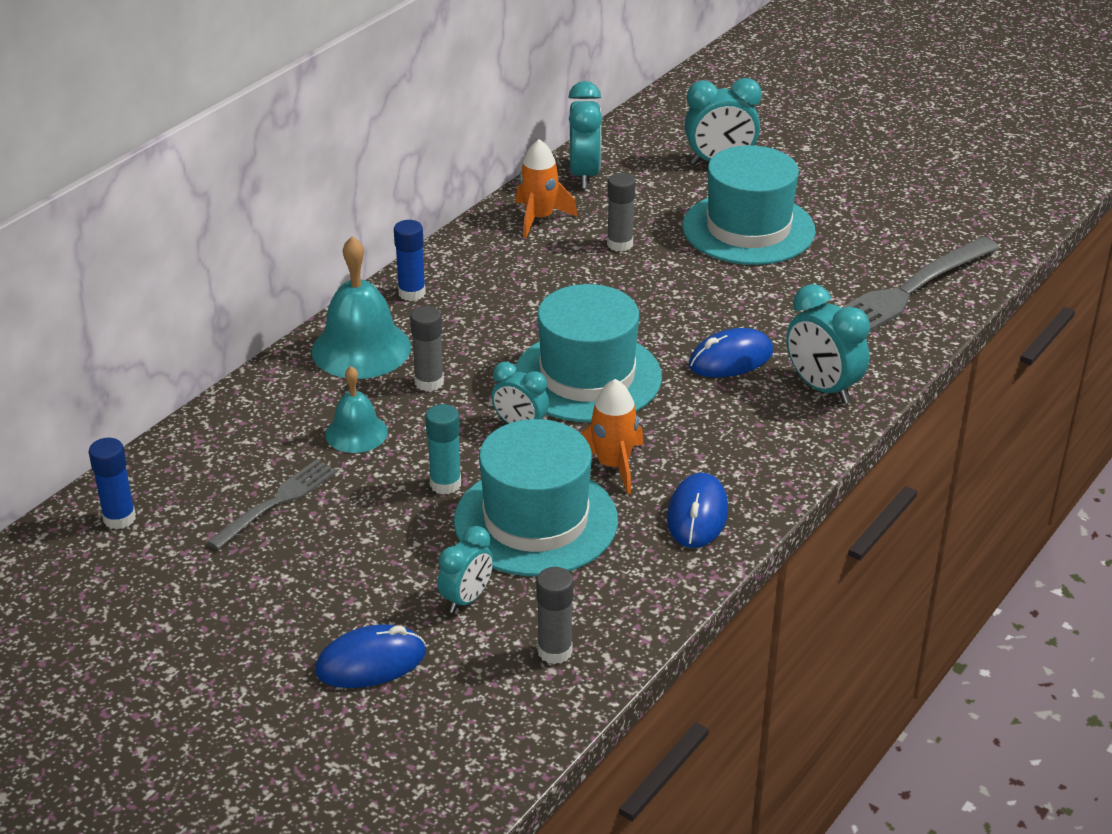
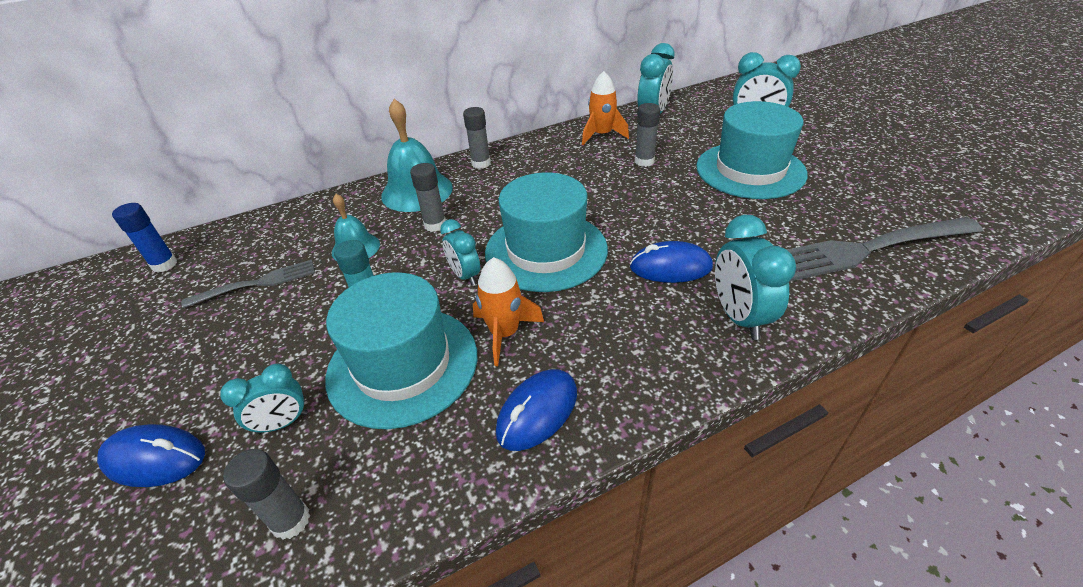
camera: 30 degrees right, 5 degrees up
blue glue stick [394,220,426,301] -> grey glue stick [463,107,491,169]

